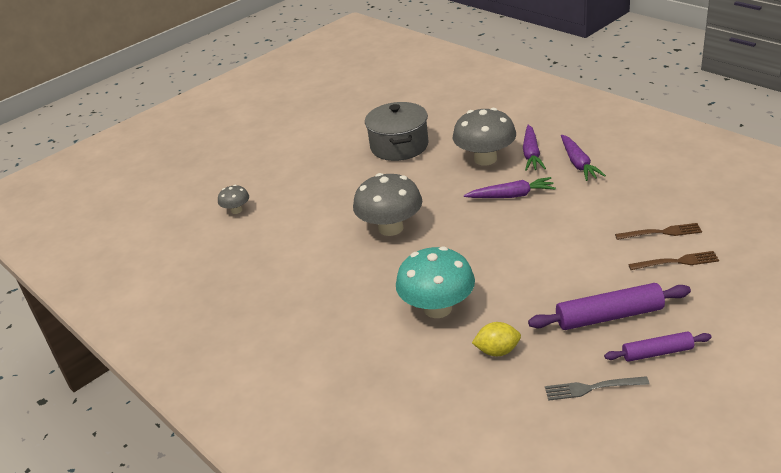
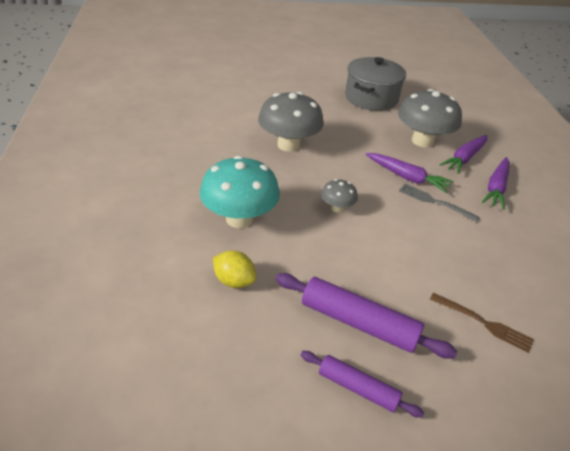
camera: 30 degrees right, 5 degrees up
grey mushroom [218,185,249,214] -> grey mushroom moved to [321,179,358,213]
grey fork [545,376,649,401] -> grey fork moved to [399,184,480,222]
brown fork [615,223,702,240] -> none

